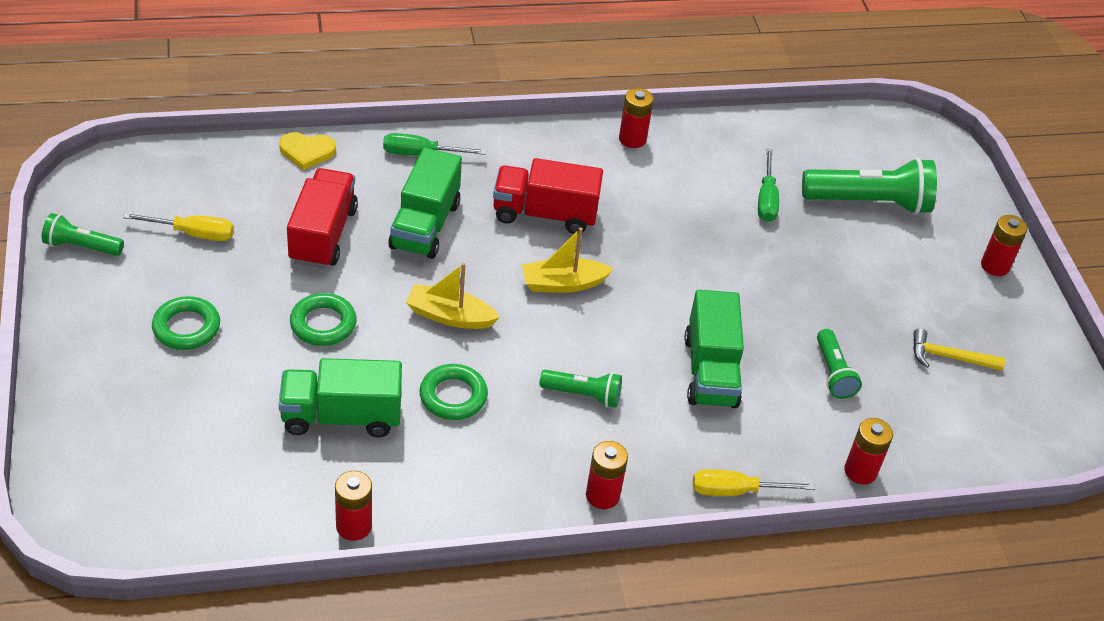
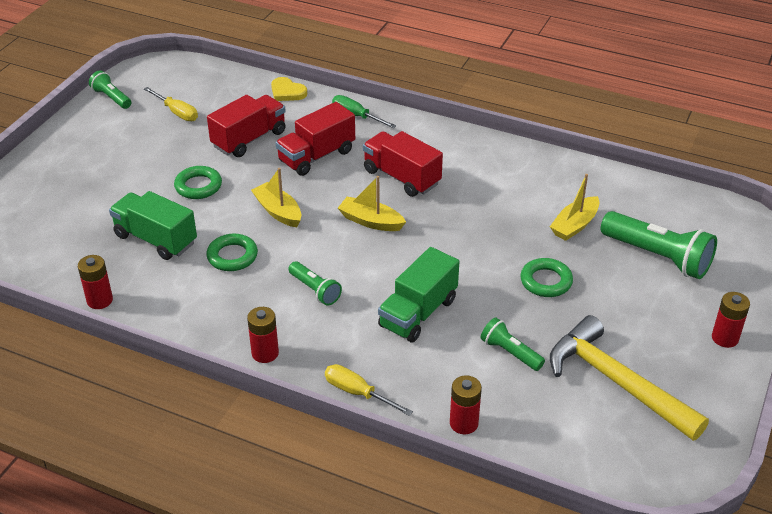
camera: 40 degrees right, 5 degrees down
green ring [152,296,220,350] -> green ring moved to [520,258,573,297]
green truck [389,148,462,259] -> red truck [276,102,355,176]
red battery [619,88,654,148] -> none
green screwdriver [758,148,779,222] -> yellow boat [550,174,599,241]
green flashlight [817,329,862,399] -> green flashlight turned 105 degrees clockwise [481,317,545,371]
yellow hammer [913,328,1005,371] -> yellow hammer [550,315,709,441], size x2.09

